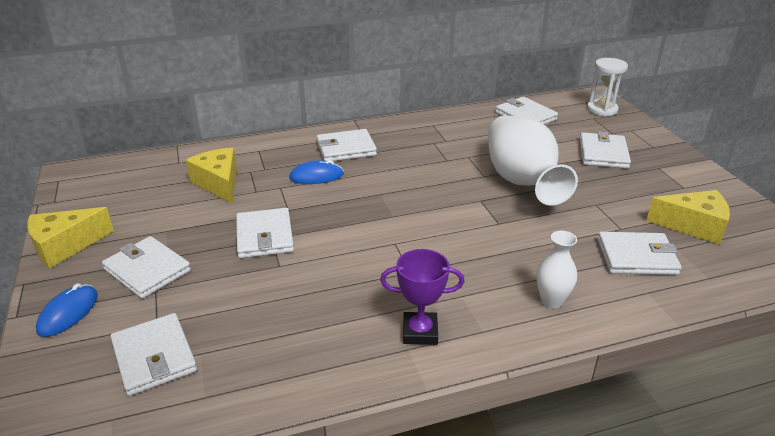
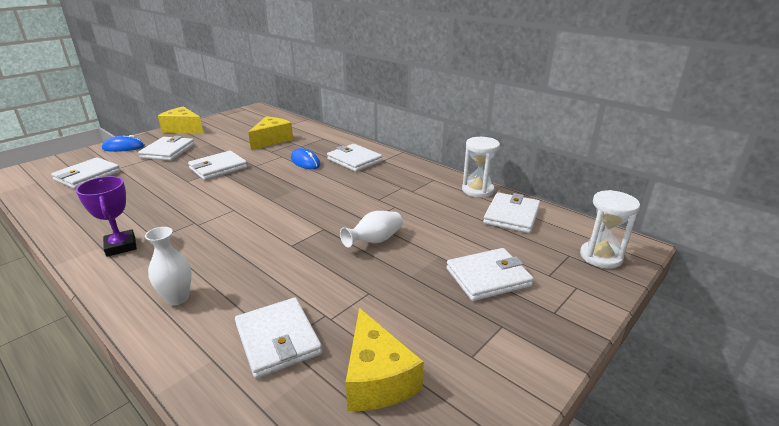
camera: 60 degrees right, 5 degrees down
white vase [488,115,578,206] -> white vase [340,211,403,247], size x0.47
none -> white hourglass [462,137,500,198]

